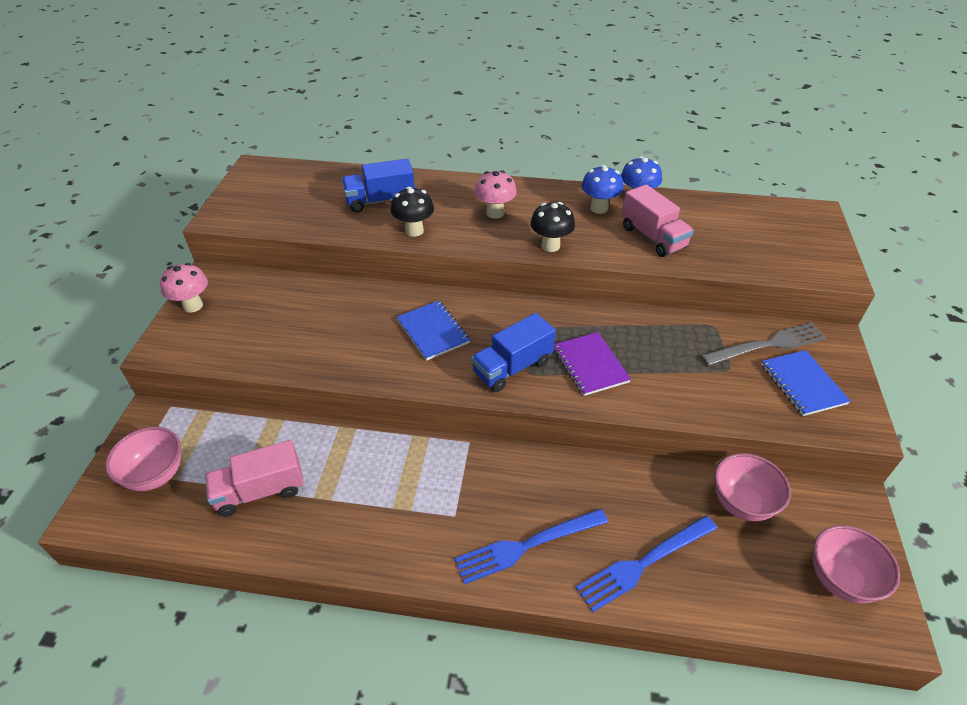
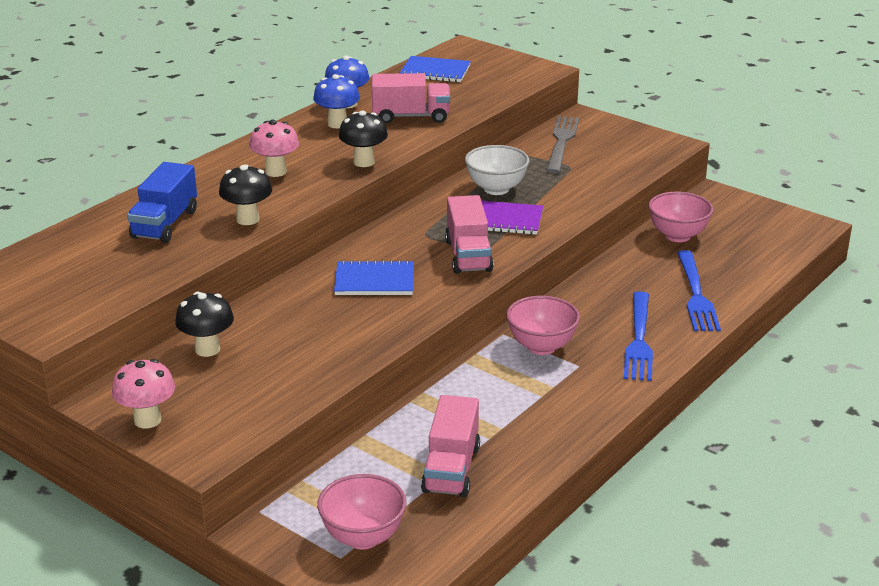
camera: 60 degrees left, 15 degrees down
blue truck [471,313,556,392] -> pink truck [445,195,494,274]
blue notebook [761,350,851,416] -> blue notebook moved to [400,56,471,82]
pink bowl [813,525,900,603] -> pink bowl moved to [506,296,580,355]
none -> black mushroom [175,292,234,357]
none -> white bowl [465,145,529,195]

